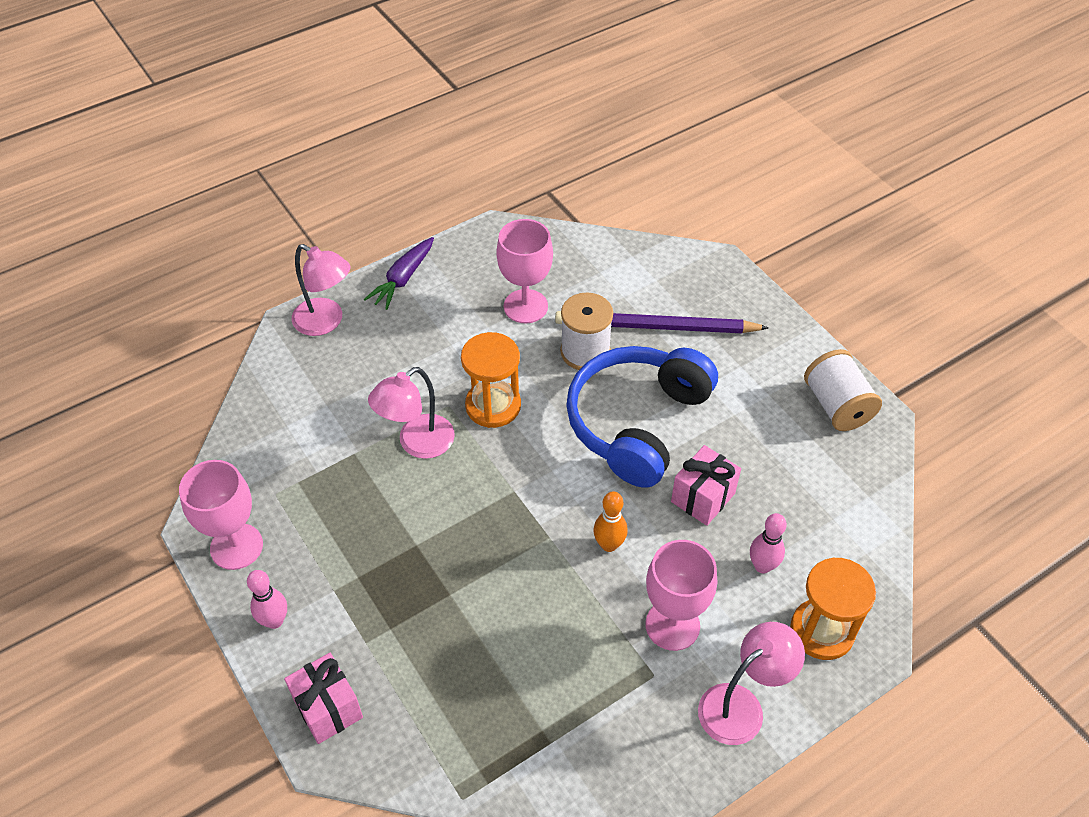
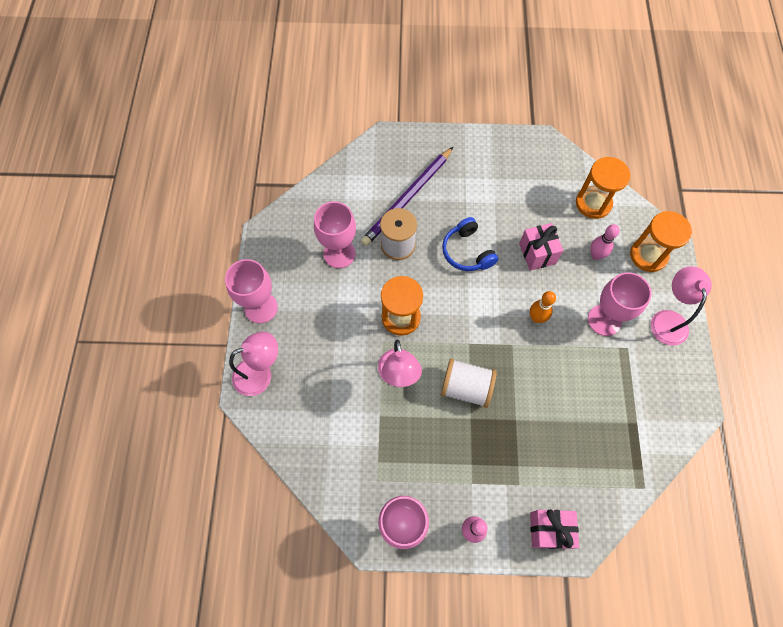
camera: 55 degrees left, 15 degrees up
purple carrot [364,237,434,310] -> pink goblet [225,259,278,323]
blue headphones [566,346,718,488] -> blue headphones [442,217,498,271], size x0.55
white spool [804,349,882,431] -> white spool moved to [441,358,497,408]
none -> orange hourglass [576,157,630,219]

